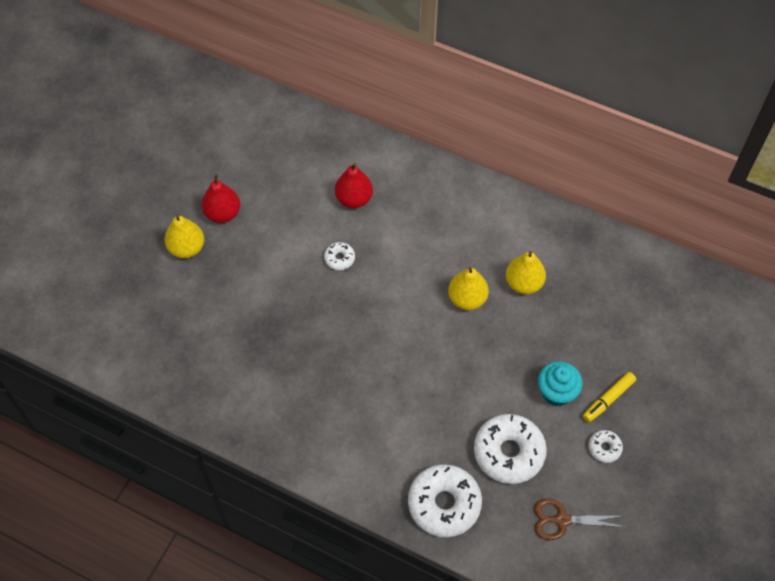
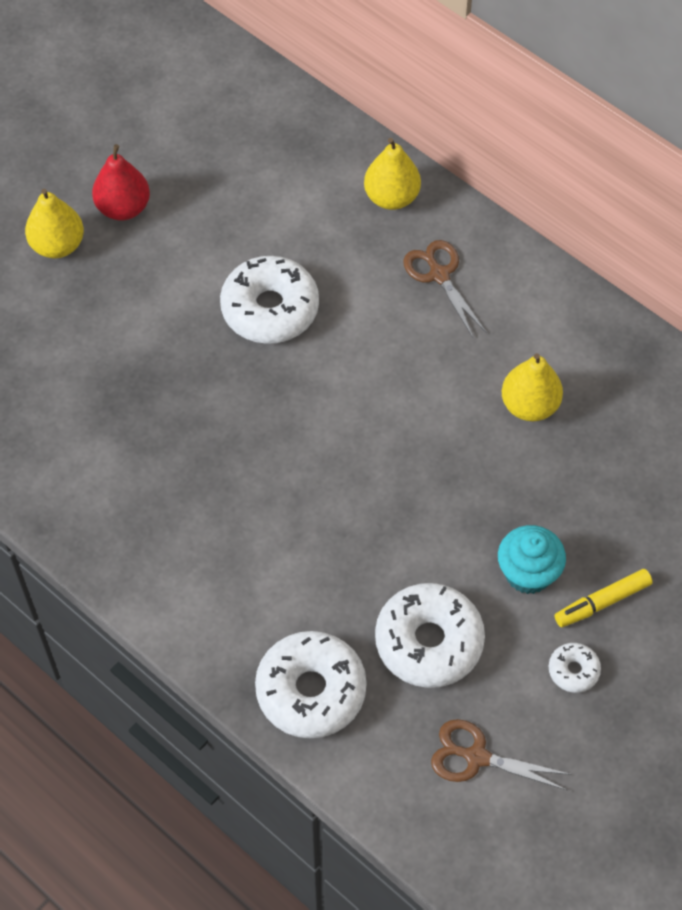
camera: 15 degrees right, 0 degrees up
white donut [324,242,355,270] -> white donut [220,256,319,344], size x2.11
red pear [335,163,373,208] -> none
yellow pear [448,267,489,310] -> yellow pear moved to [364,138,421,210]
none -> brown scissors [403,240,486,337]

